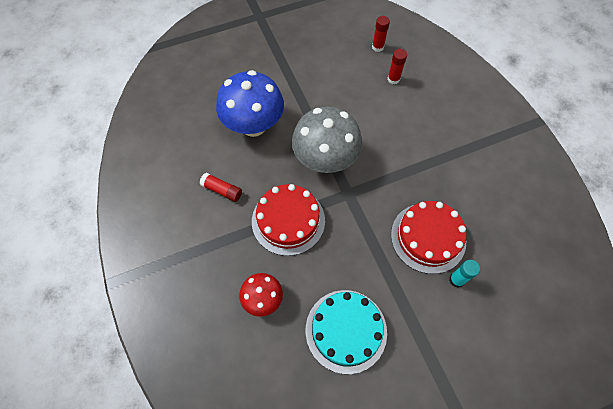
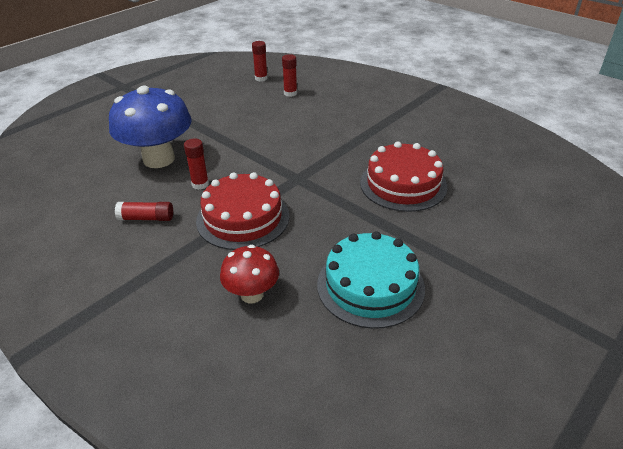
camera: 25 degrees left, 25 degrees down
grey mushroom [292,107,362,173] -> none
turquoise glue stick [449,260,480,287] -> none
none -> red glue stick [184,138,209,190]

